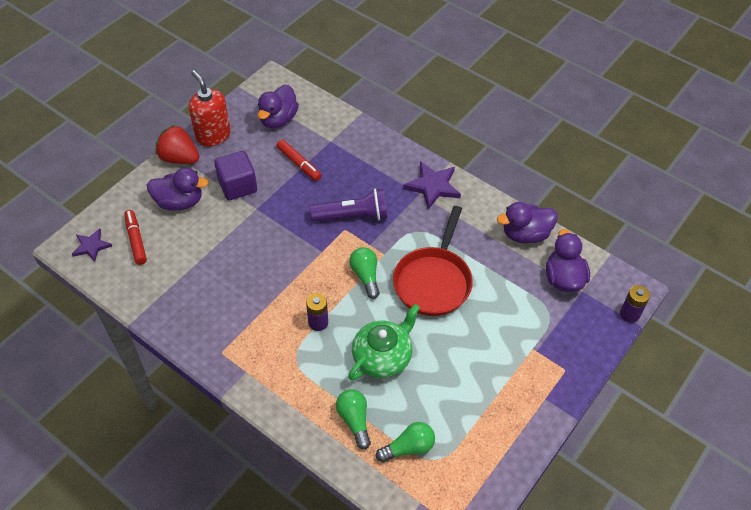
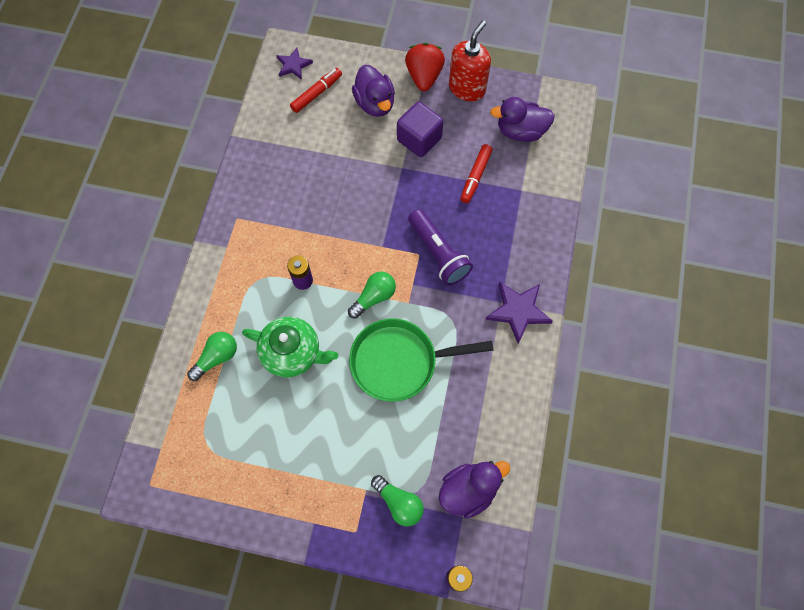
camera: 65 degrees right, 15 degrees up
green light bulb [376,422,435,463] -> green light bulb moved to [371,475,424,527]
red pan [393,206,473,316] -> green pan [349,318,494,402]
purple duck [497,202,558,243] -> none

